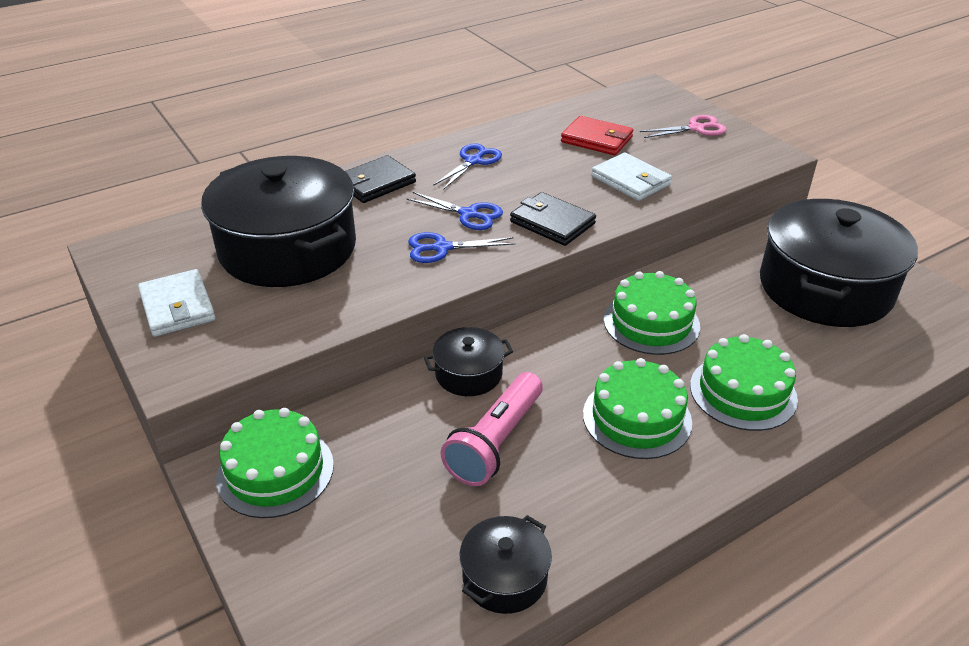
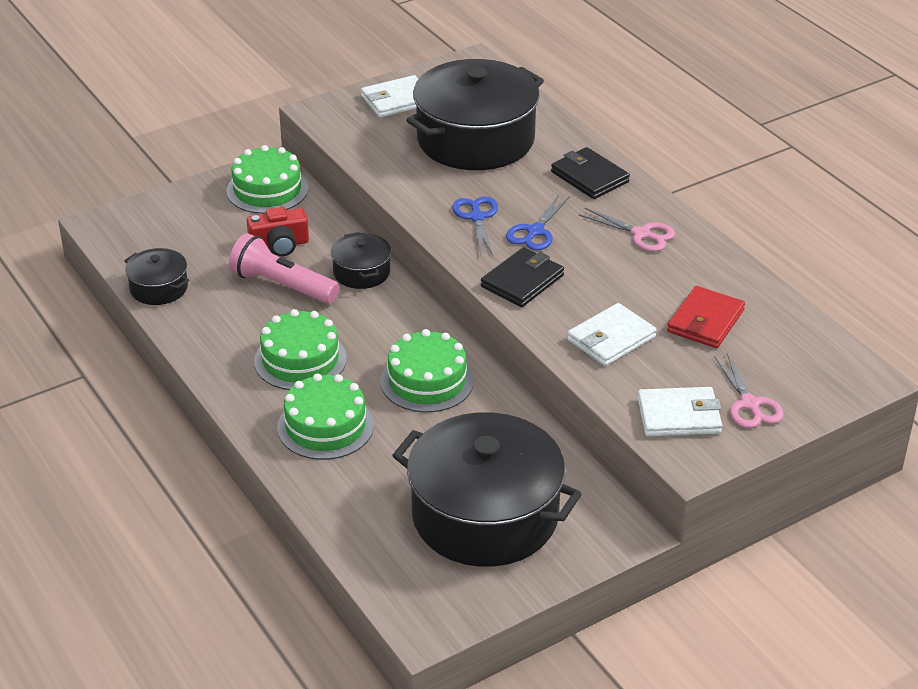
camera: 90 degrees right, 0 degrees up
blue scissors [433,143,502,190] -> pink scissors [579,208,675,251]
none -> red camera [246,207,309,257]
none -> white wallet [637,387,722,437]

